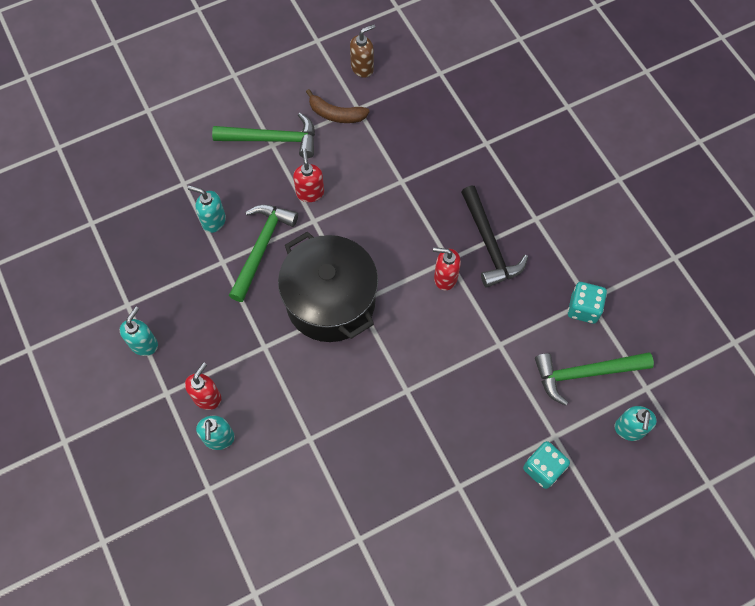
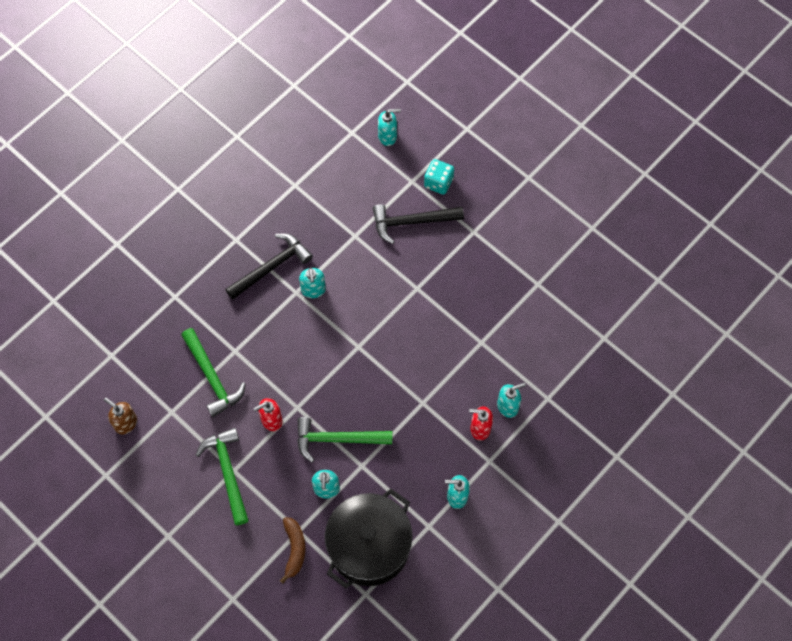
camera: 110 degrees left, 0 degrees up
black pot [278,231,378,342] -> black pot moved to [325,489,413,588]
brown banana [306,89,370,123] -> brown banana moved to [280,517,305,584]
red soap dispenser [433,247,461,290] -> turquoise soap dispenser [299,268,326,298]
green hammer [535,352,654,406] -> green hammer moved to [182,328,246,417]
turquoise dice [568,282,607,324] -> none
none -> black hammer [373,204,464,244]

